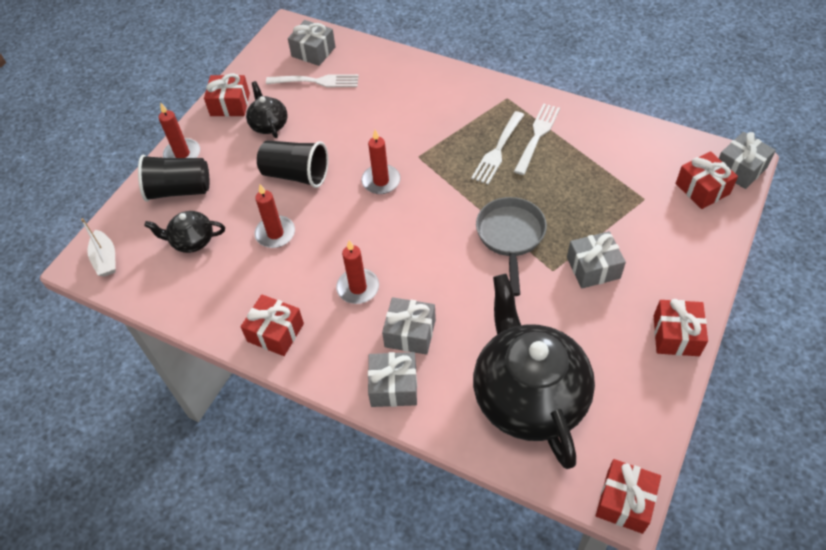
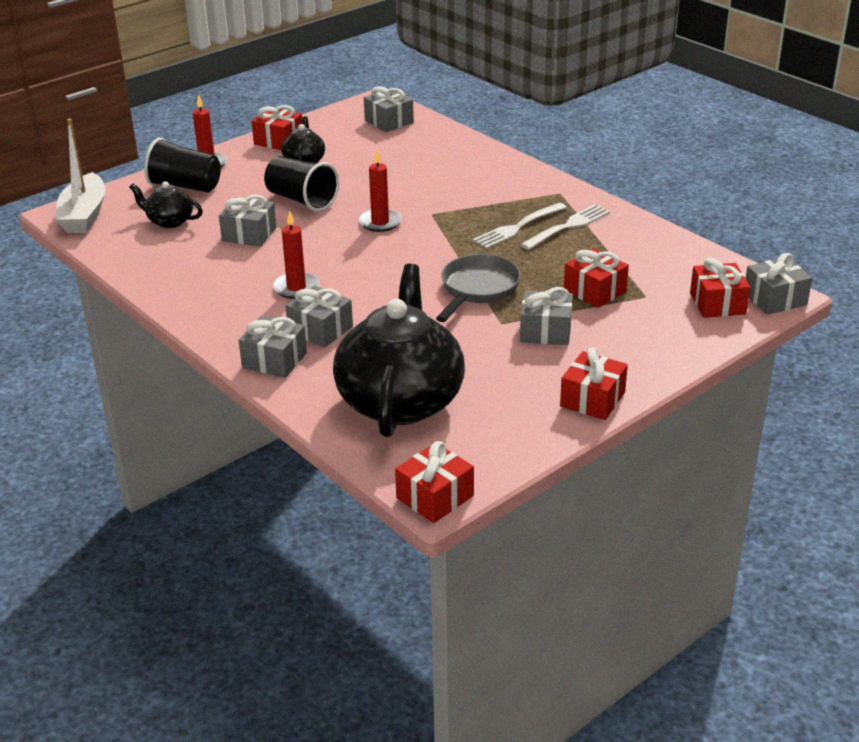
camera: 20 degrees right, 20 degrees down
white boat [81,218,116,277] -> white boat [55,119,105,233], size x1.68
red gift [241,294,304,356] -> red gift moved to [564,248,629,308]
red candle [254,184,295,248] -> grey gift [219,194,276,247]
white fork [266,74,359,87] -> none

